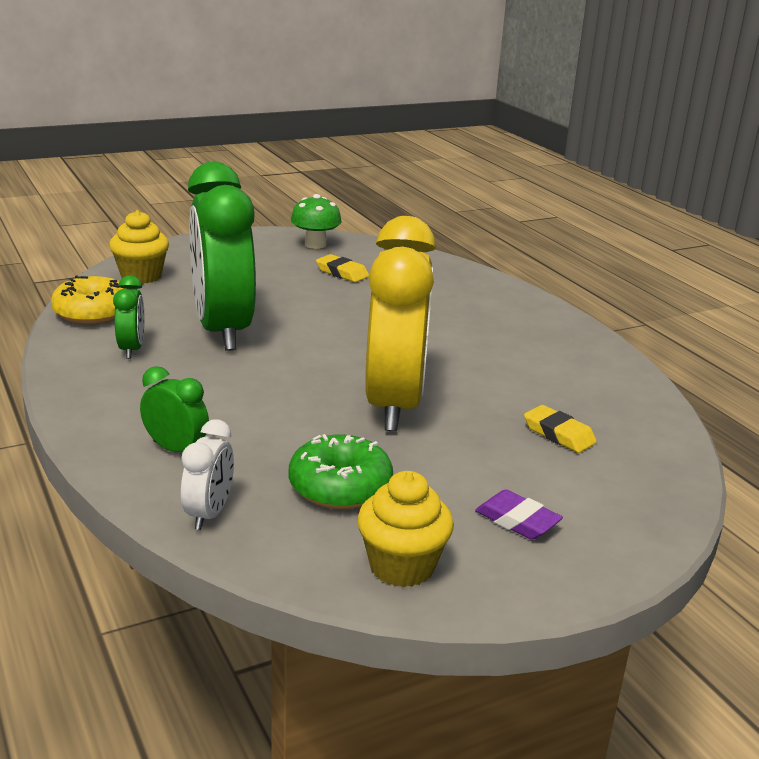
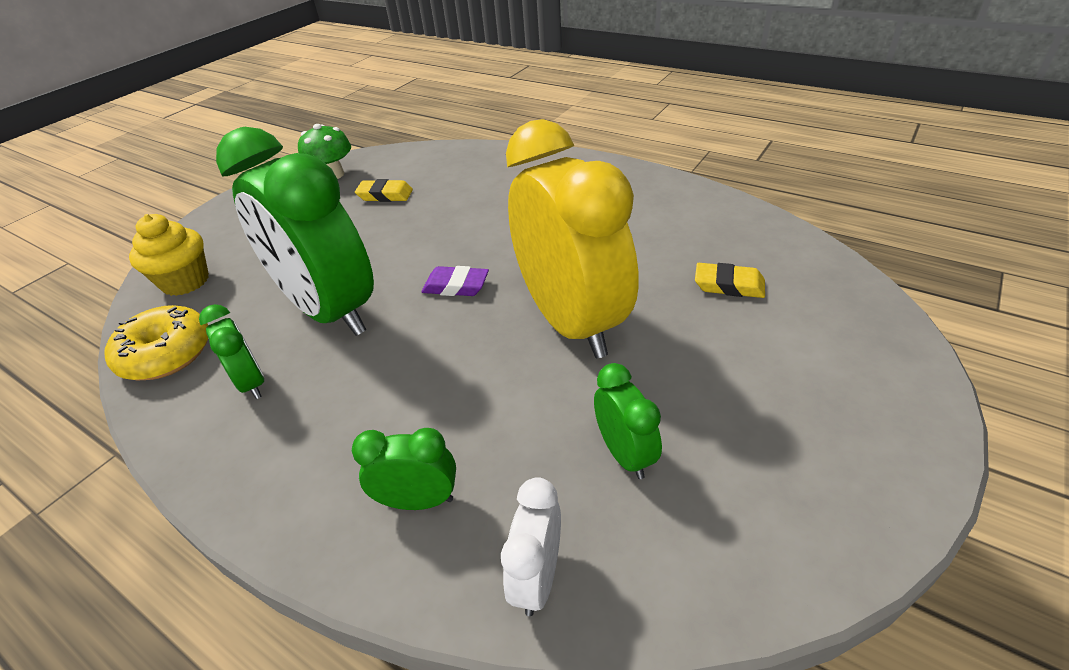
camera: 25 degrees left, 15 degrees up
white clock [181,419,234,530] -> white clock turned 150 degrees counterclockwise [501,477,561,616]
green donut [289,434,393,509] -> green clock [594,363,662,479]
yellow cupcake [357,471,454,587] -> none
purple eraser [475,489,563,540] -> purple eraser moved to [422,266,489,296]

